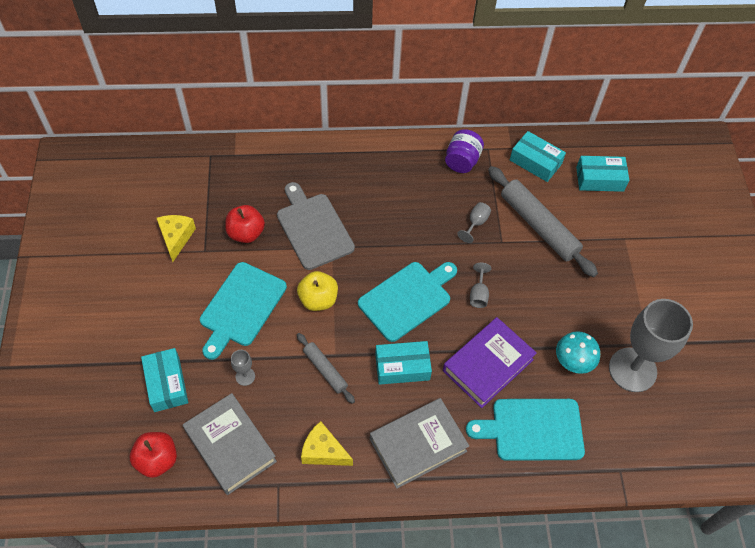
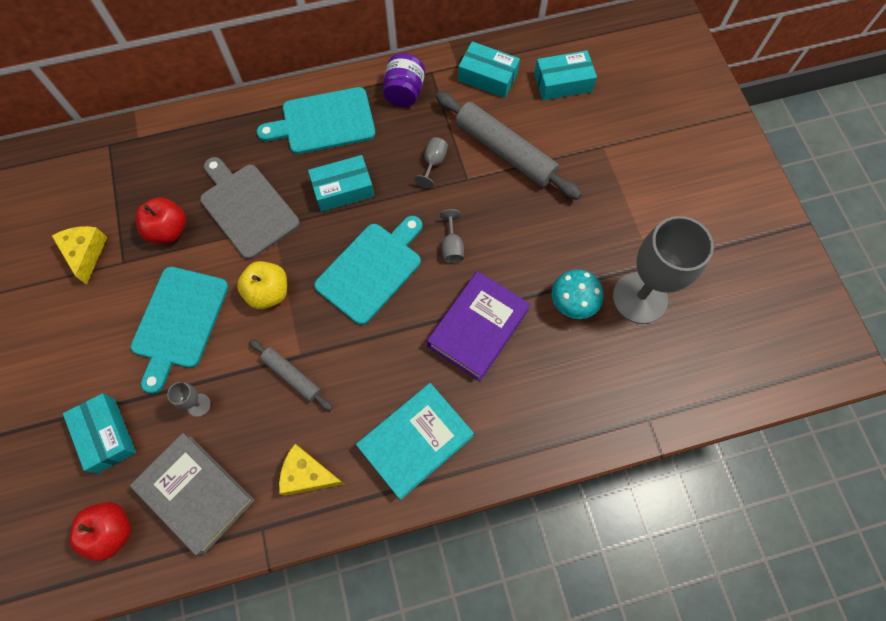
camera: 10 degrees left, 10 degrees up
grey book [370,398,469,489] -> turquoise book [356,383,474,500]
turquoise box [375,341,432,385] -> turquoise box moved to [308,155,374,212]
turquoise cutting board [466,399,585,461] -> turquoise cutting board moved to [257,87,376,154]

